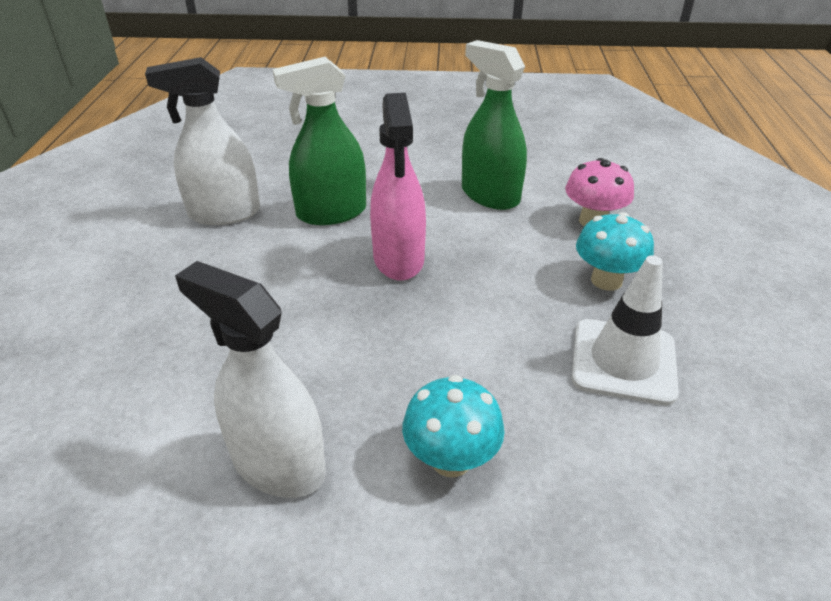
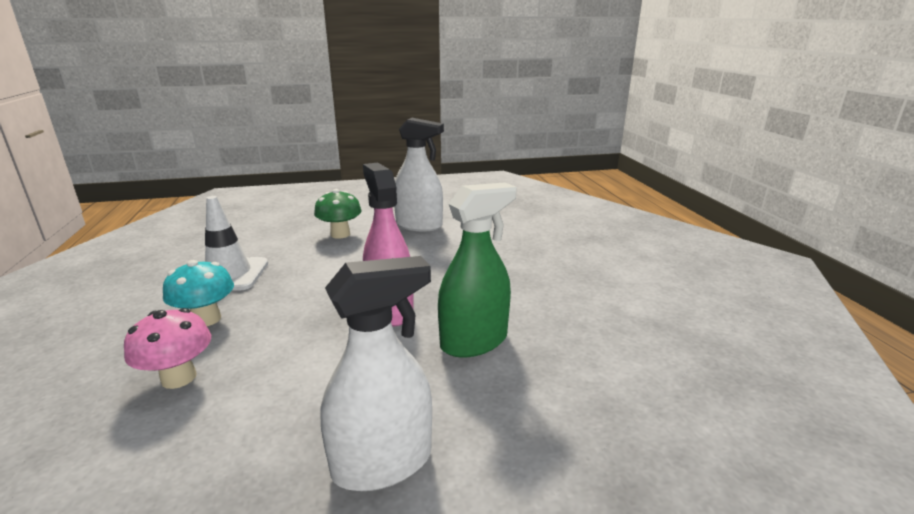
camera: 165 degrees right, 15 degrees down
white spray bottle [145,57,260,225] -> white spray bottle moved to [320,256,432,491]
turquoise mushroom [402,375,505,477] -> green mushroom [314,189,361,239]
green spray bottle [462,40,527,210] -> none

